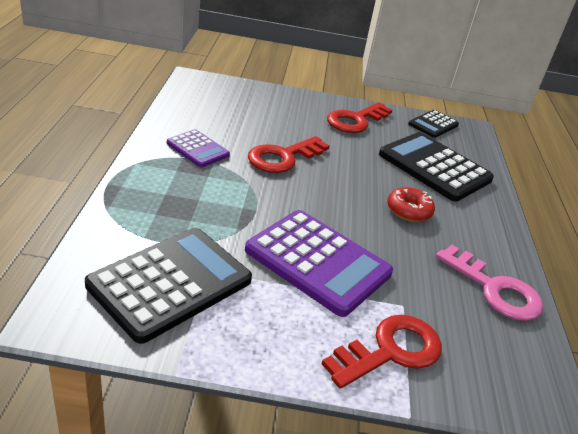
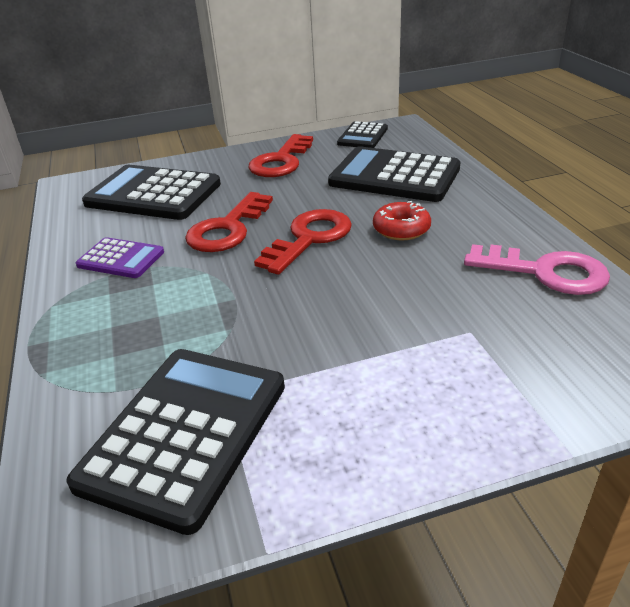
camera: 15 degrees left, 0 degrees up
purple calculator [245,210,393,317] -> none
red key [321,315,442,389] -> red key moved to [254,209,352,275]
none -> black calculator [82,165,221,220]

